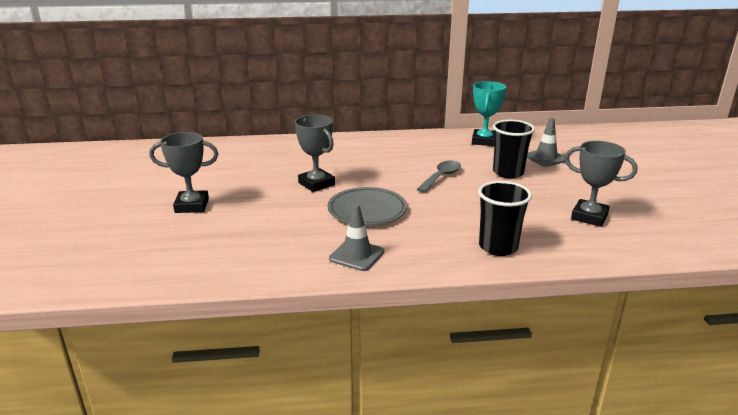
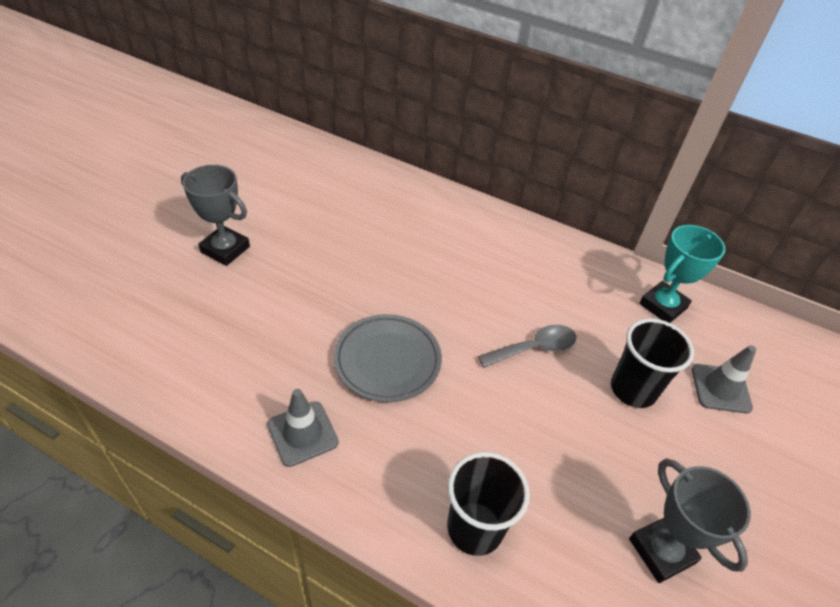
camera: 30 degrees right, 20 degrees up
grey trophy [295,115,335,192] -> none

